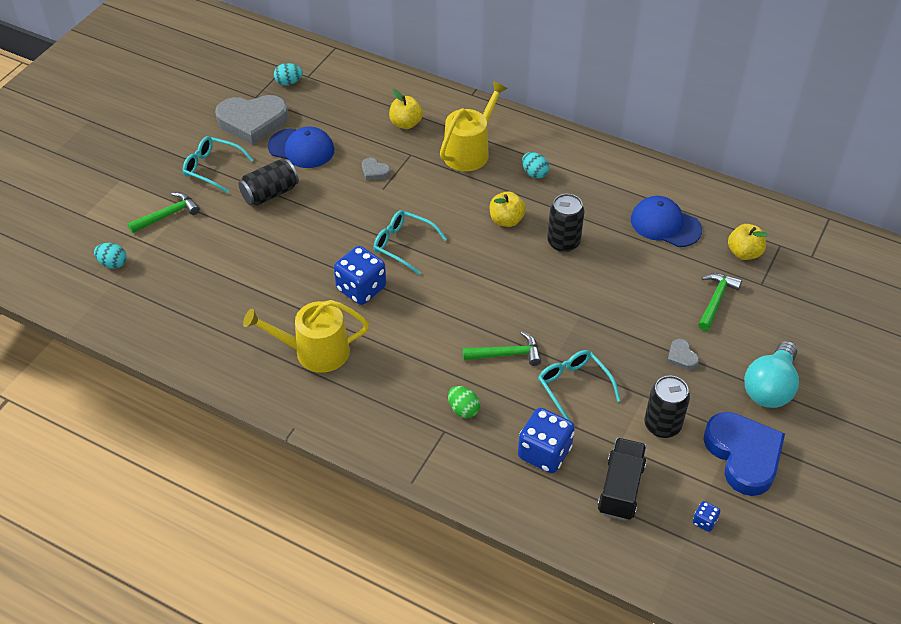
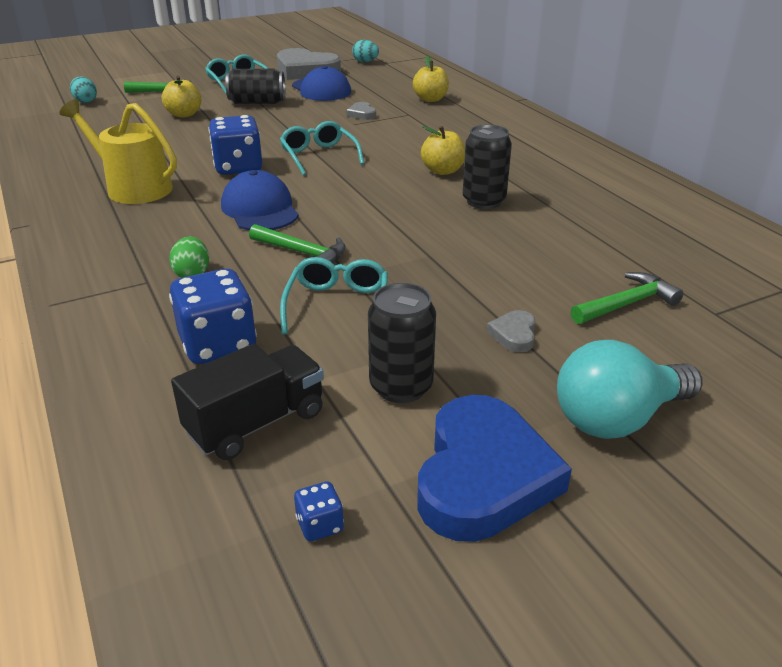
camera: 35 degrees right, 15 degrees down
yellow watering can [440,81,508,171] -> none
turquoise egg [522,152,549,179] -> none
blue cap [631,196,702,247] -> blue cap moved to [221,170,299,230]
yellow apple [728,224,768,260] -> yellow apple moved to [162,76,201,118]

